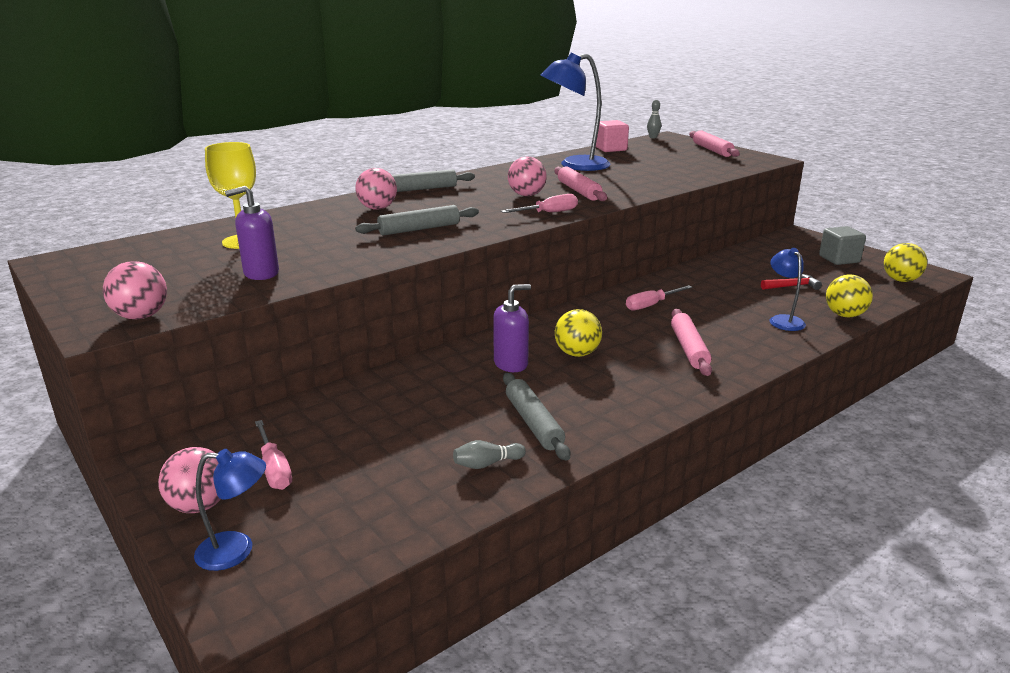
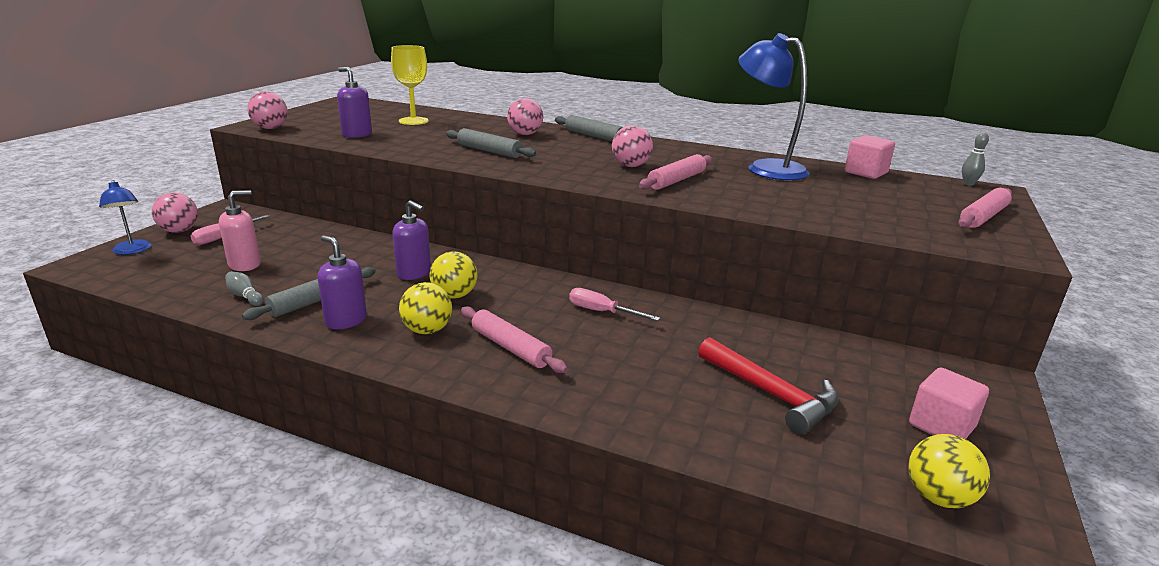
camera: 60 degrees right, 0 degrees up
pink screwdriver [501,194,578,213] -> none
pink rolling pin [671,309,712,376] -> pink rolling pin turned 75 degrees clockwise [461,306,568,373]
red hammer [761,274,822,290] -> red hammer [698,337,839,435], size x1.77
blue lamp [769,248,806,331] -> none
grey cube [819,226,866,265] -> pink cube [909,368,989,439]
yellow ball [826,274,873,318] -> yellow ball moved to [399,282,452,334]
none -> pink soap dispenser [219,190,261,271]
none -> purple soap dispenser [317,235,367,329]

